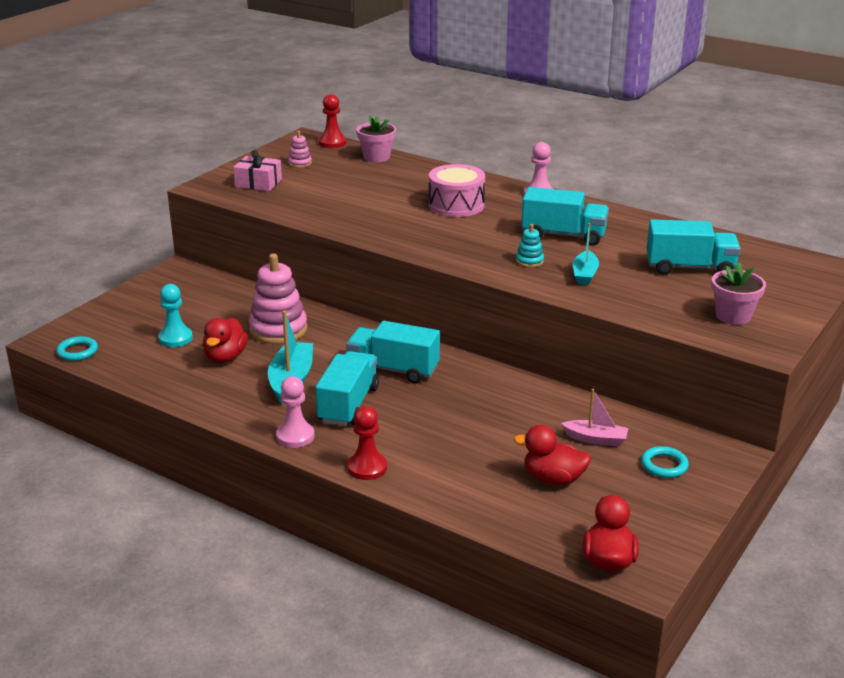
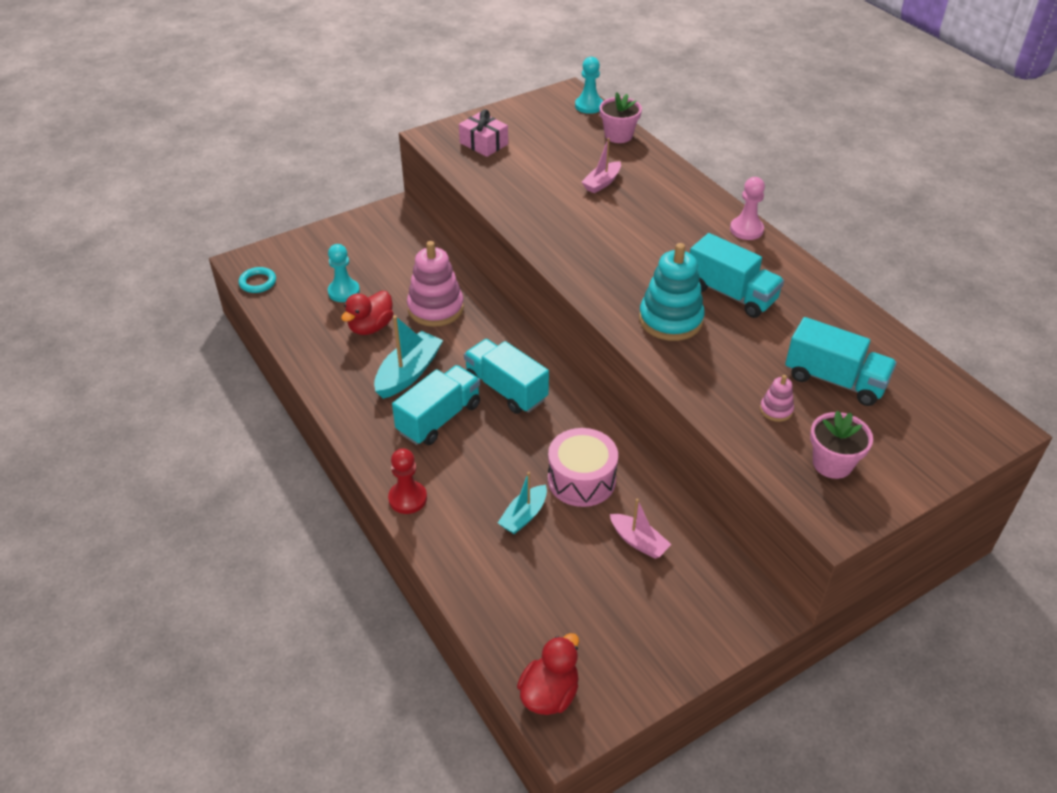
camera: 25 degrees right, 15 degrees up
pink pawn [276,376,315,448] -> none
pink stacking toy [288,131,312,168] -> pink stacking toy moved to [760,375,794,422]
red pawn [319,94,346,148] -> turquoise pawn [575,57,603,114]
pink drum [429,164,485,217] -> pink drum moved to [548,428,618,507]
red duck [514,425,591,485] -> none
turquoise stacking toy [516,224,544,267] -> turquoise stacking toy [639,243,705,341], size x2.14
turquoise boat [573,223,599,285] -> turquoise boat moved to [498,472,547,534]
turquoise ring [641,446,689,478] -> none
none -> pink boat [582,138,621,193]

